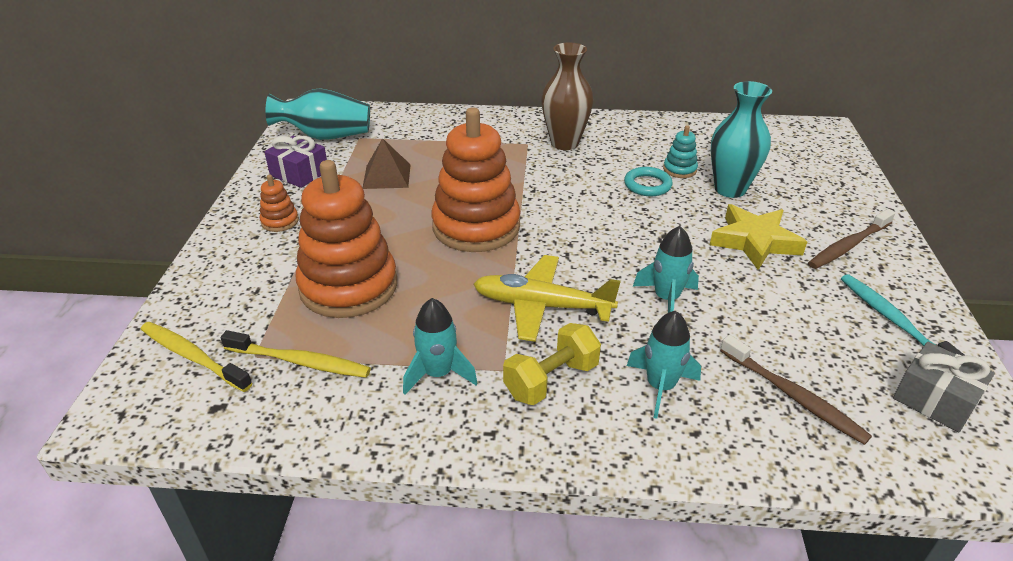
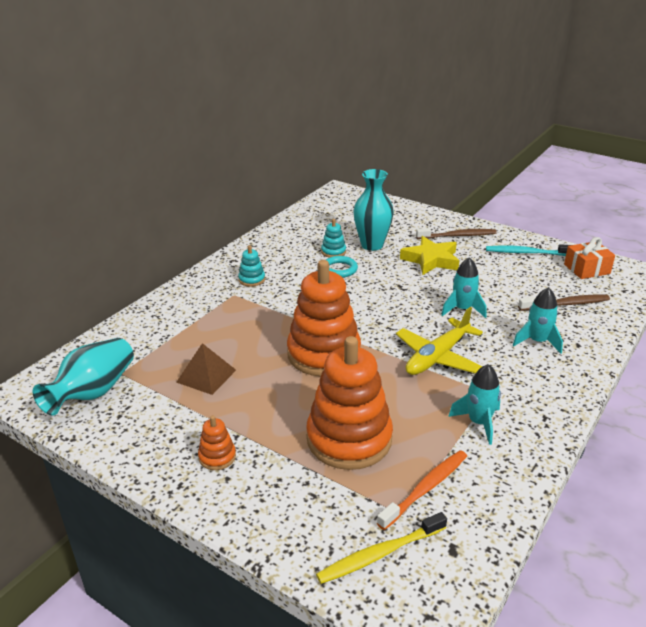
camera: 60 degrees left, 5 degrees down
yellow toothbrush [221,330,371,378] -> orange toothbrush [377,450,467,530]
purple gift [264,136,327,188] -> none
yellow dumbbell [503,323,601,405] -> none
brown vase [541,43,593,150] -> turquoise stacking toy [238,245,265,287]
brown toothbrush [808,209,895,269] -> brown toothbrush turned 90 degrees counterclockwise [416,228,497,239]
grey gift [893,342,995,432] -> orange gift [564,237,615,279]

